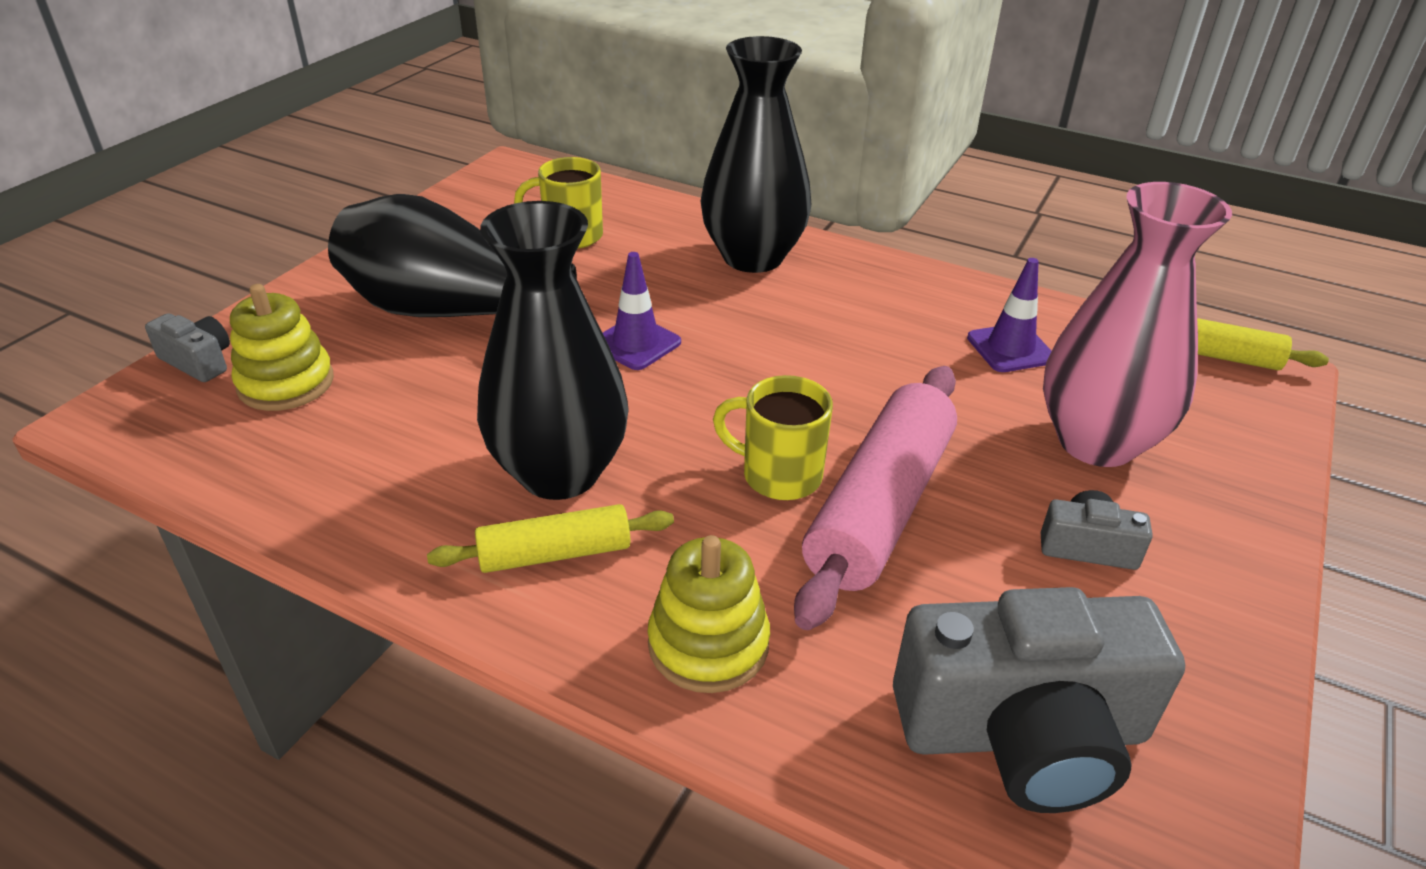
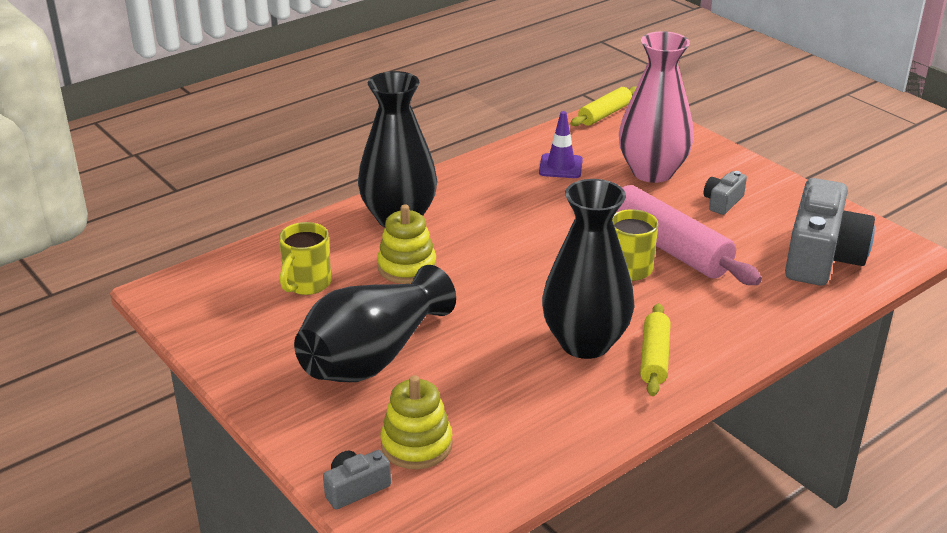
camera: 65 degrees left, 5 degrees down
purple traffic cone [603,252,681,370] -> none
yellow stacking toy [648,535,770,693] -> yellow stacking toy moved to [377,205,436,284]

